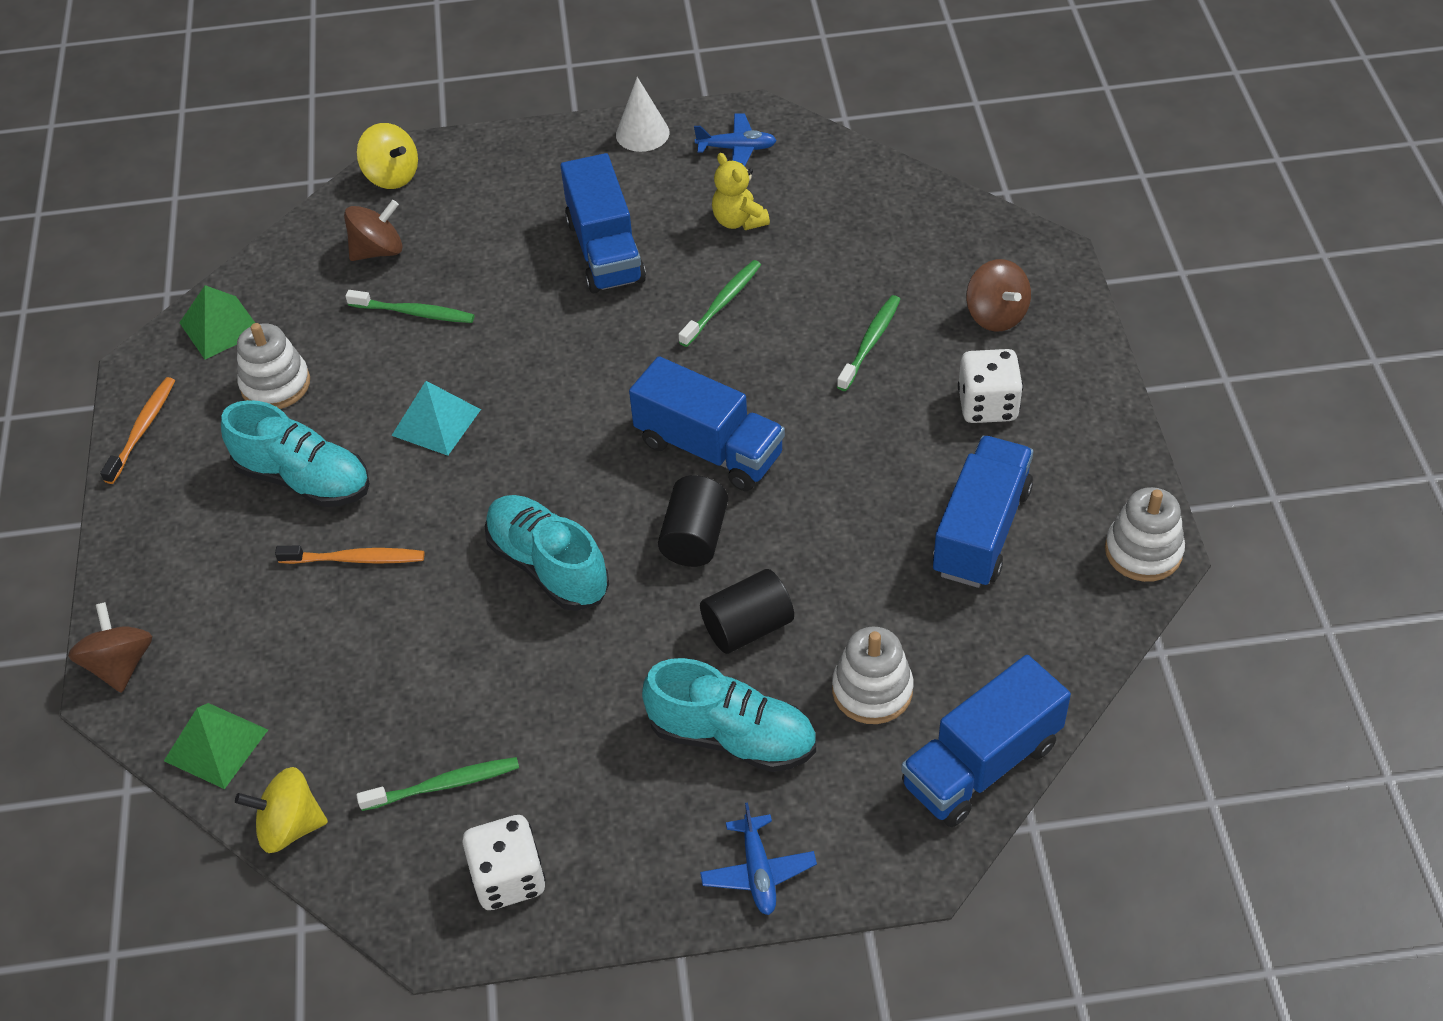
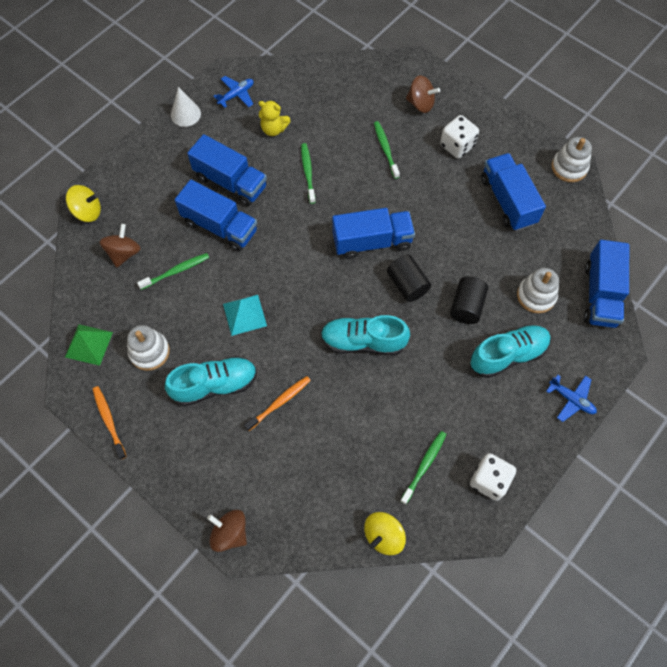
camera: 45 degrees left, 15 degrees up
green pyramid [164,703,268,789] -> none
none -> blue truck [175,180,257,252]

